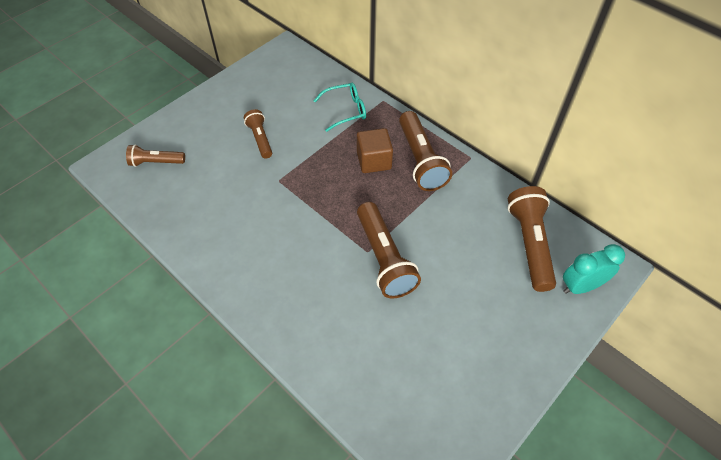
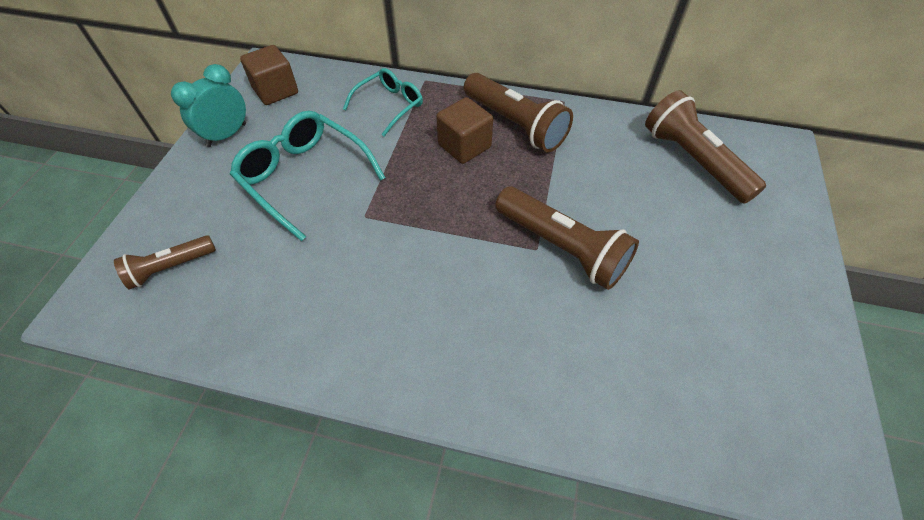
camera: 30 degrees left, 0 degrees up
brown flashlight [244,109,272,159] -> turquoise glasses [230,111,385,241]
turquoise clock [563,244,625,294] -> turquoise clock moved to [171,64,246,147]
none -> brown cube [240,45,298,105]

